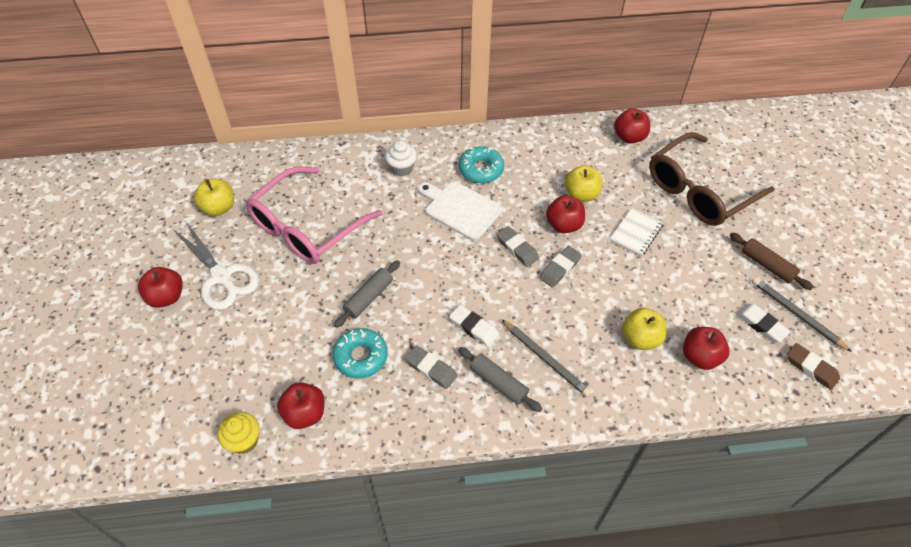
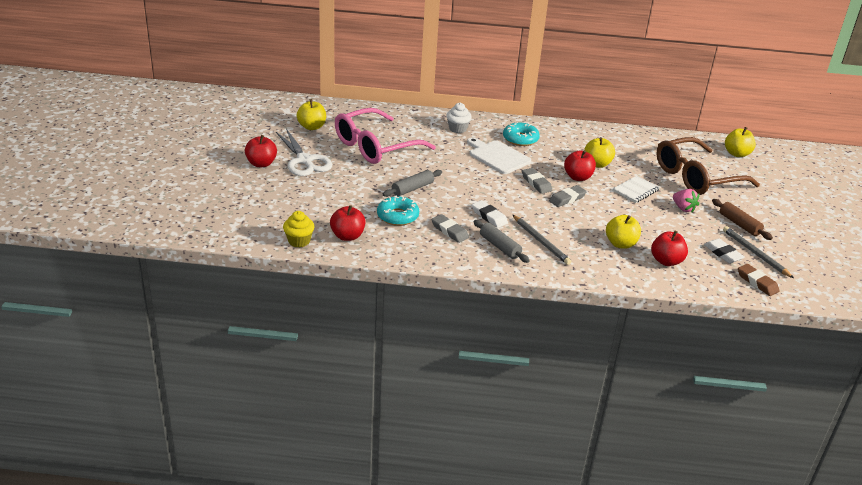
camera: 10 degrees right, 20 degrees down
red apple [614,108,650,143] -> none
none -> pink strawberry [673,189,700,212]
none -> yellow apple [725,127,756,157]

